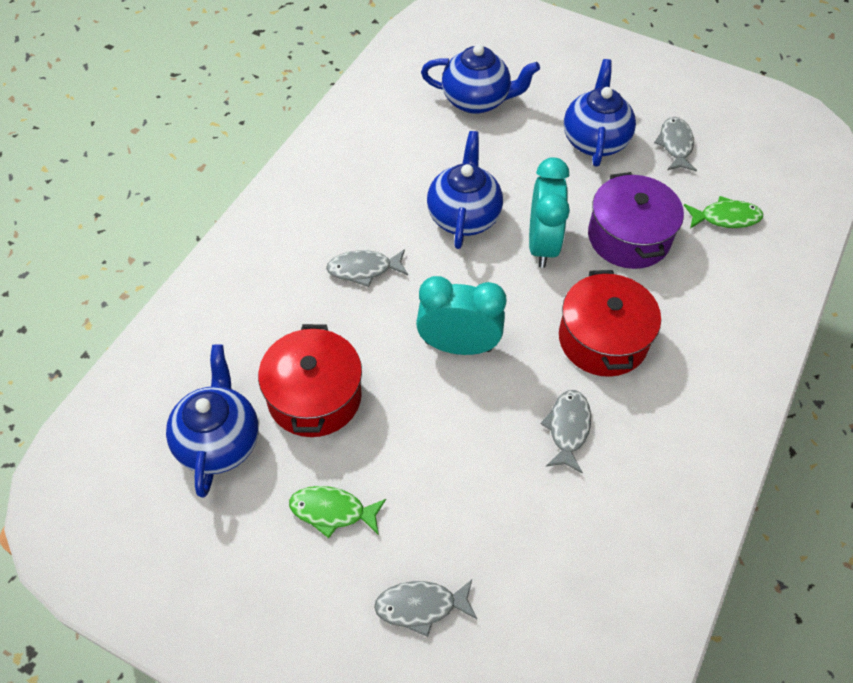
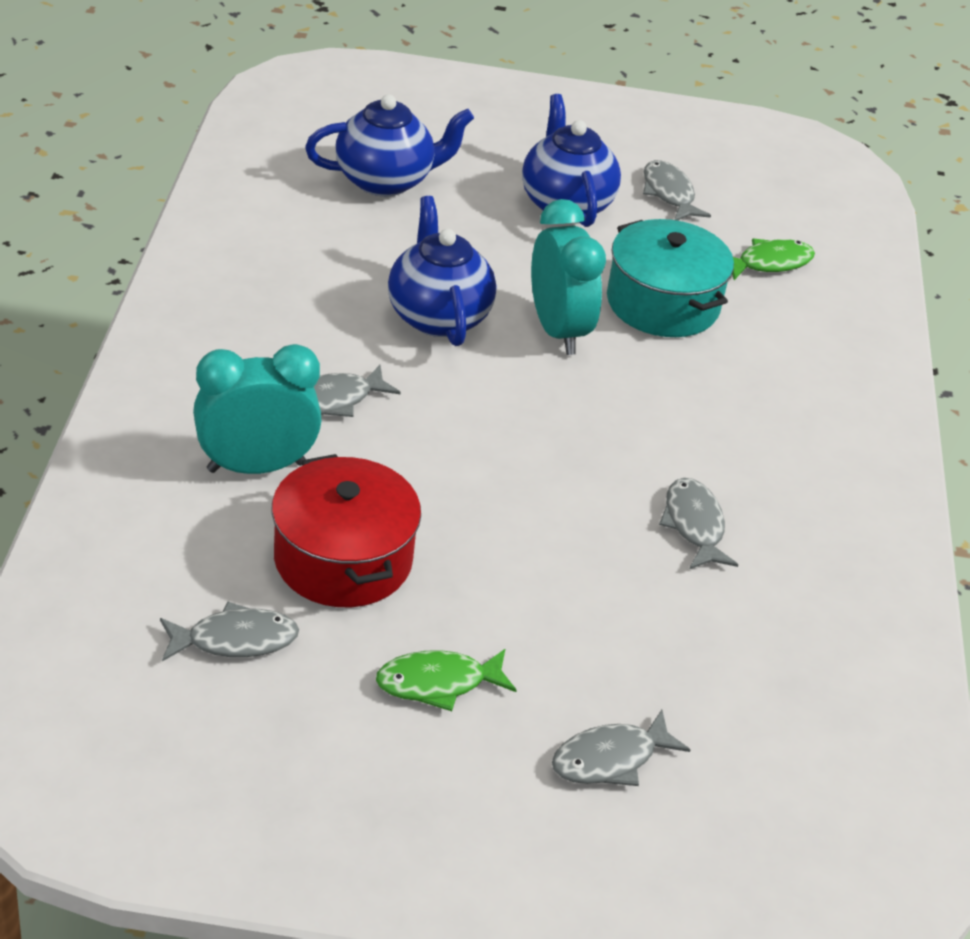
camera: 25 degrees left, 15 degrees down
blue teapot [166,344,259,498] -> grey fish [160,602,299,662]
turquoise clock [416,276,507,355] -> turquoise clock moved to [193,344,322,474]
red pot [559,270,661,377] -> none
purple pot [588,172,684,269] -> turquoise pot [607,219,734,337]

